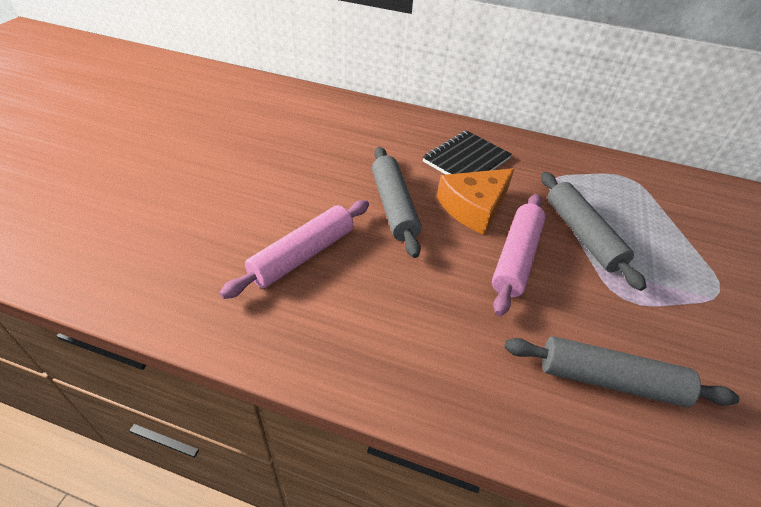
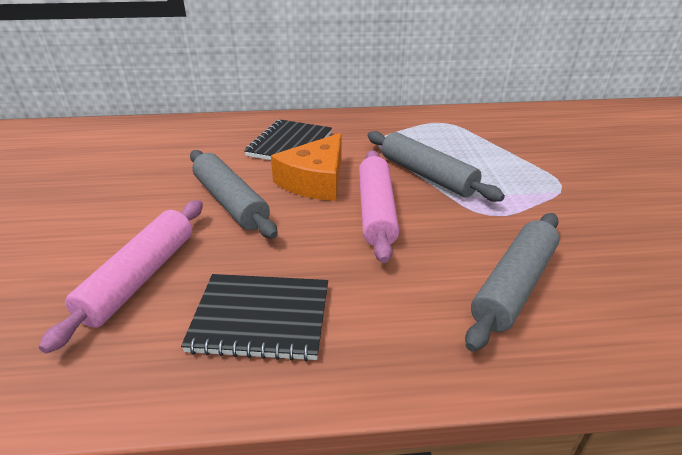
camera: 20 degrees left, 10 degrees down
grey rolling pin [504,336,739,407] -> grey rolling pin turned 45 degrees counterclockwise [465,213,560,352]
none -> black notebook [181,274,328,362]

